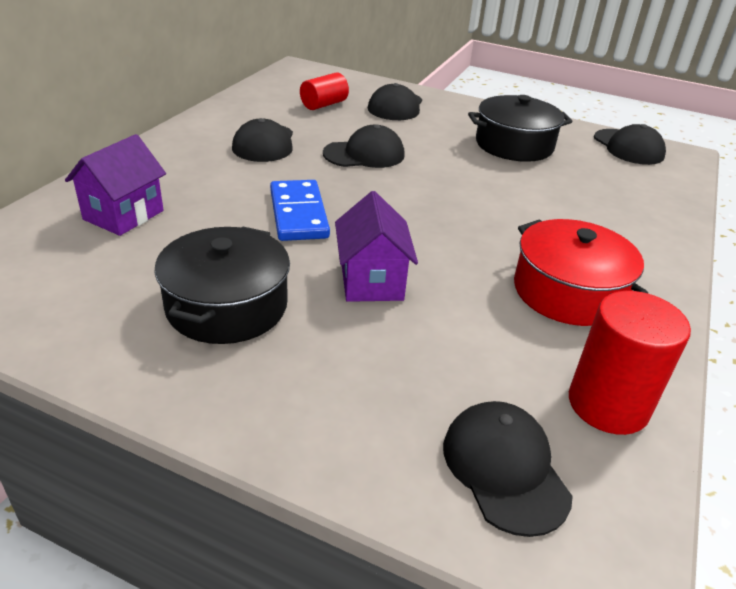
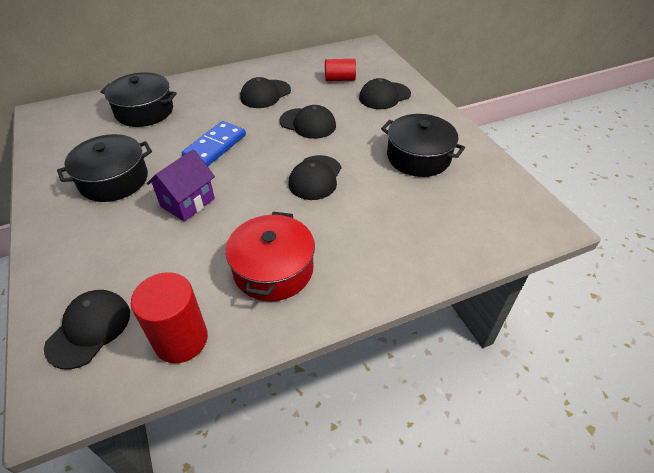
camera: 45 degrees right, 10 degrees up
purple house [65,134,166,236] -> black pot [100,72,177,127]
black cap [594,124,666,165] -> black cap moved to [288,155,341,200]

